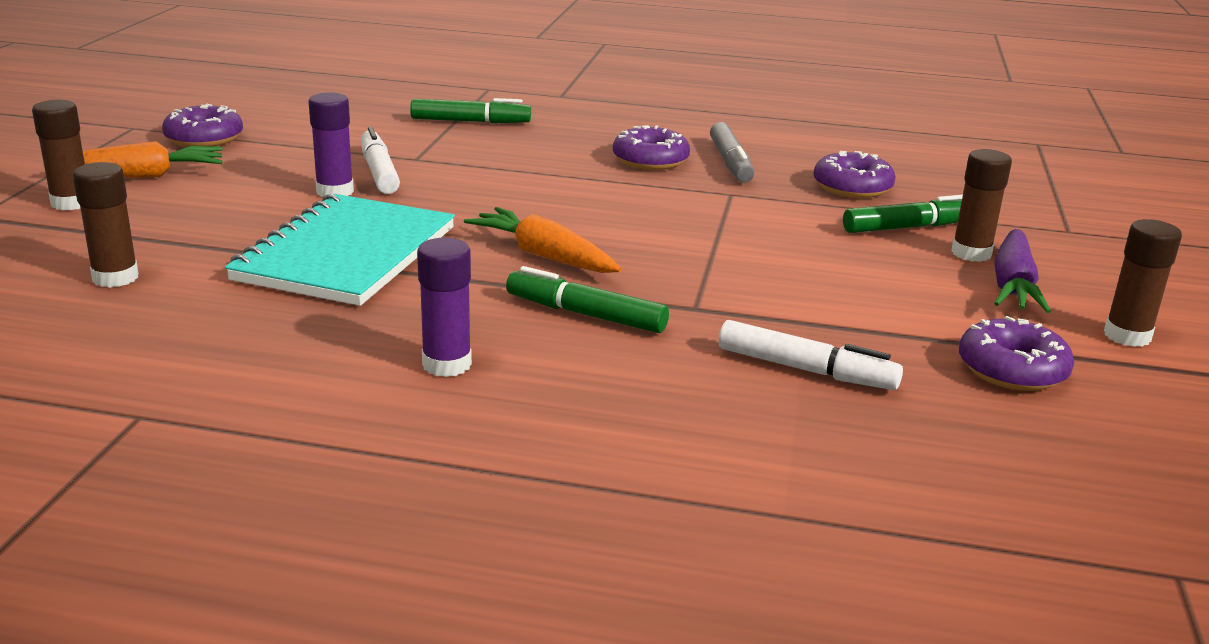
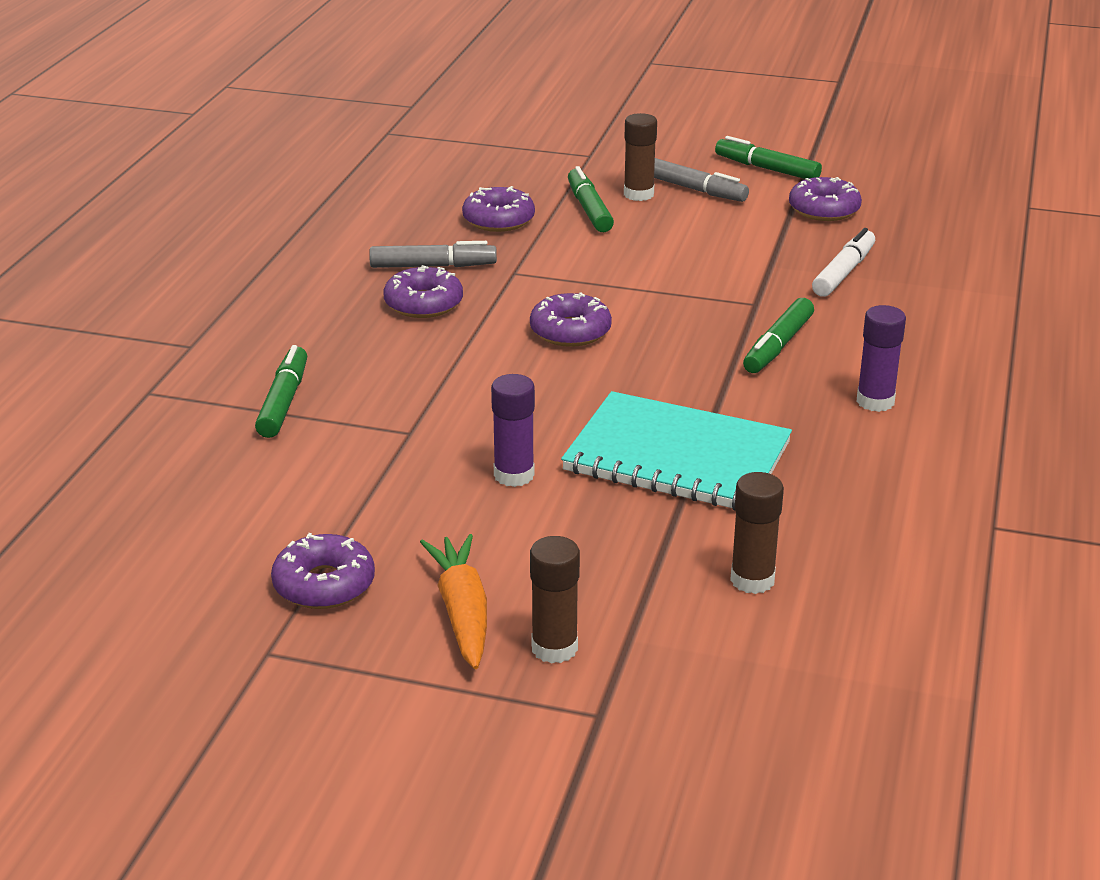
camera: 85 degrees left, 5 degrees up
white marker [361,127,400,194] -> none
orange carrot [464,207,621,273] -> none
purple carrot [994,229,1051,313] -> grey marker [654,158,749,202]
brown glue stick [1104,219,1182,347] -> green marker [715,136,822,179]
none -> purple donut [530,292,612,347]

